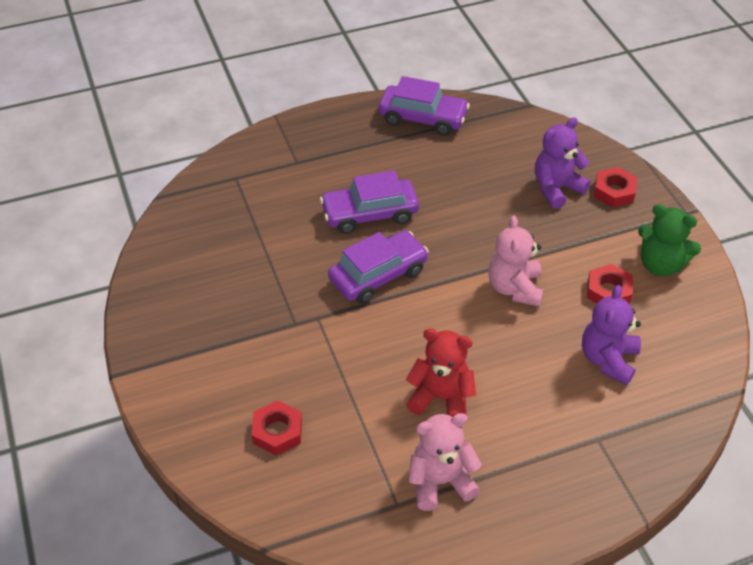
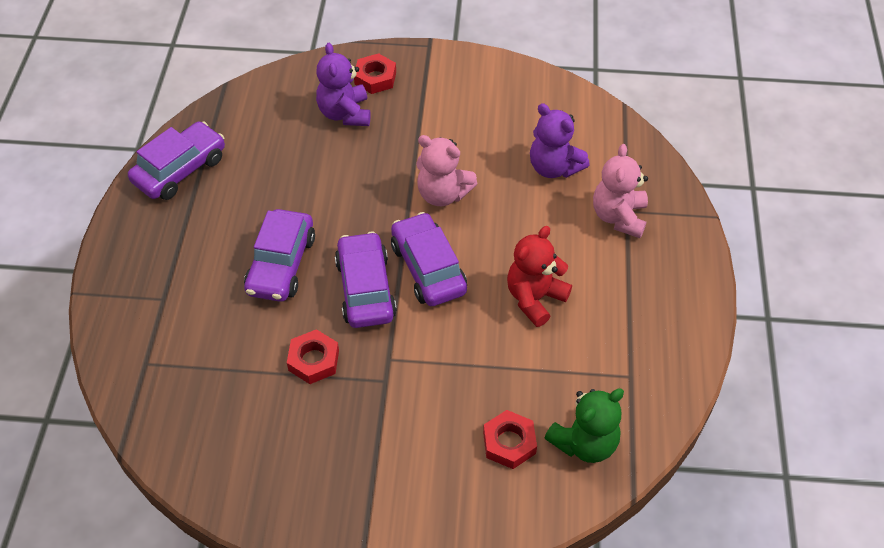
camera: 65 degrees left, 5 degrees up
pink teddy bear [408,413,482,511] -> pink teddy bear moved to [593,144,648,238]
red nut [587,264,633,304] -> red nut moved to [287,329,339,384]
green teddy bear [638,204,701,276] -> green teddy bear moved to [544,389,624,463]
none -> purple car [391,212,467,306]

